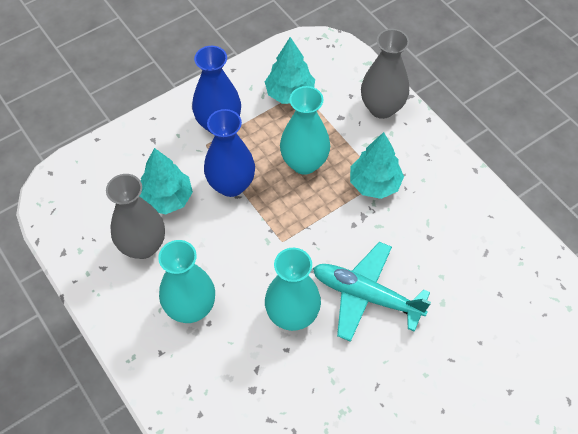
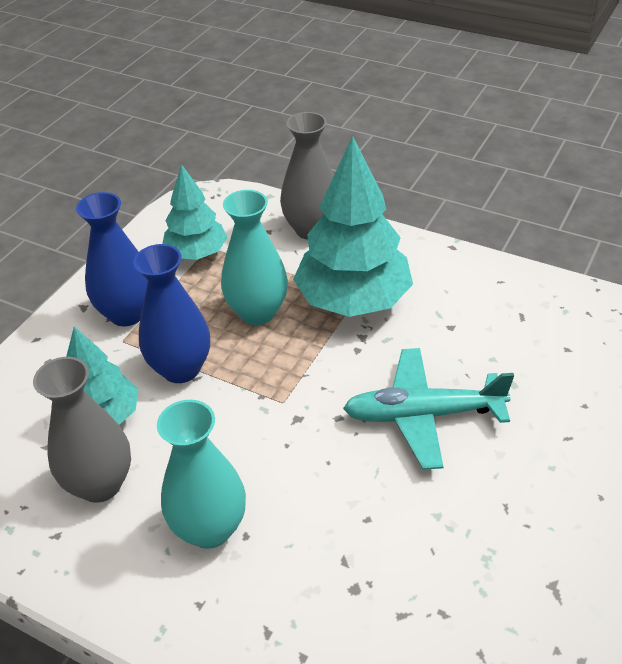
camera: 25 degrees left, 15 degrees down
turquoise vase [265,248,321,331] -> none
turquoise tree [350,132,404,199] -> turquoise tree [293,136,413,317], size x1.67

